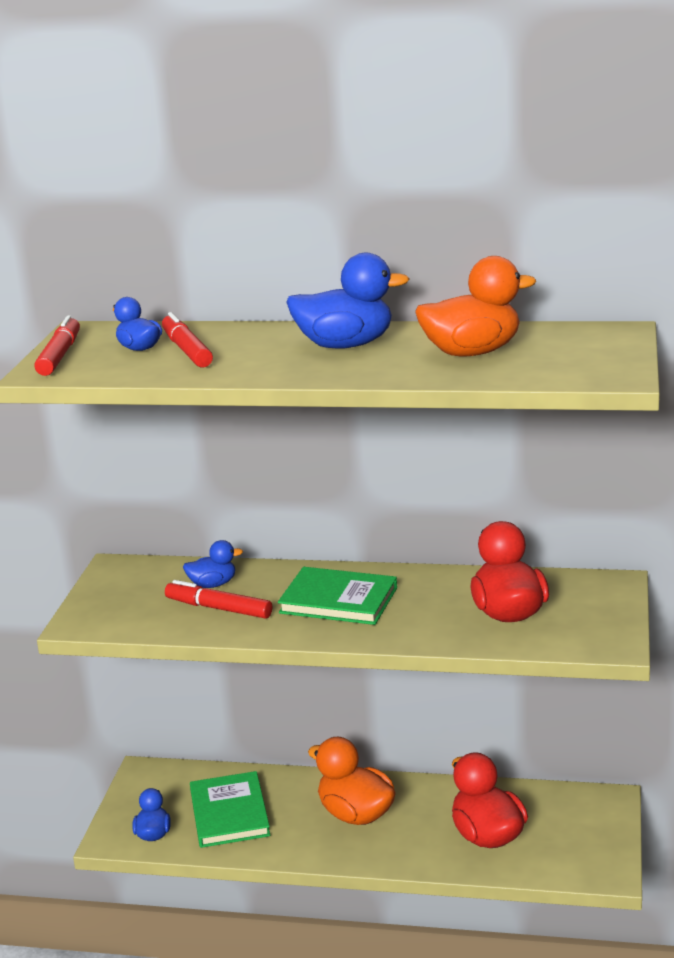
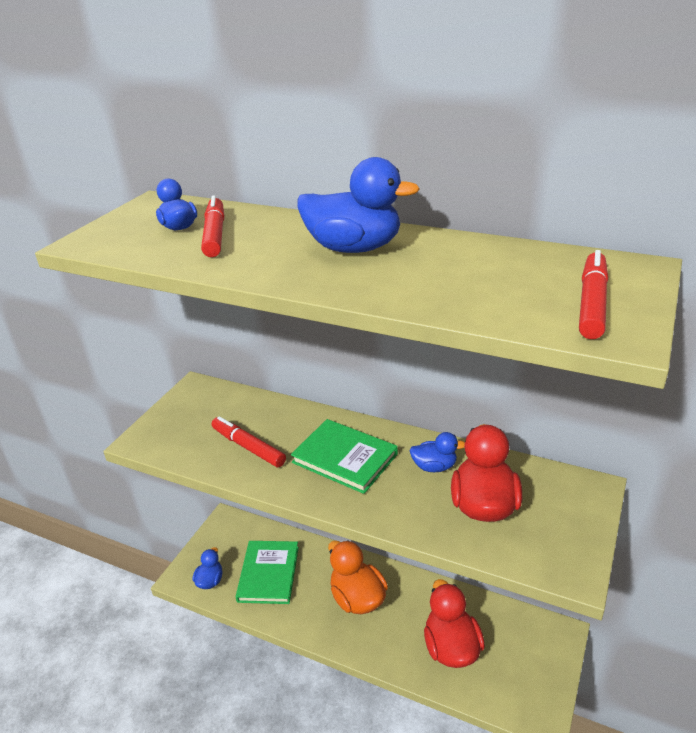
camera: 15 degrees right, 10 degrees up
red marker [34,315,80,376] -> red marker moved to [579,250,608,339]
blue duck [183,540,243,588] -> blue duck moved to [409,432,465,472]
orange duck [415,256,536,356] -> none

